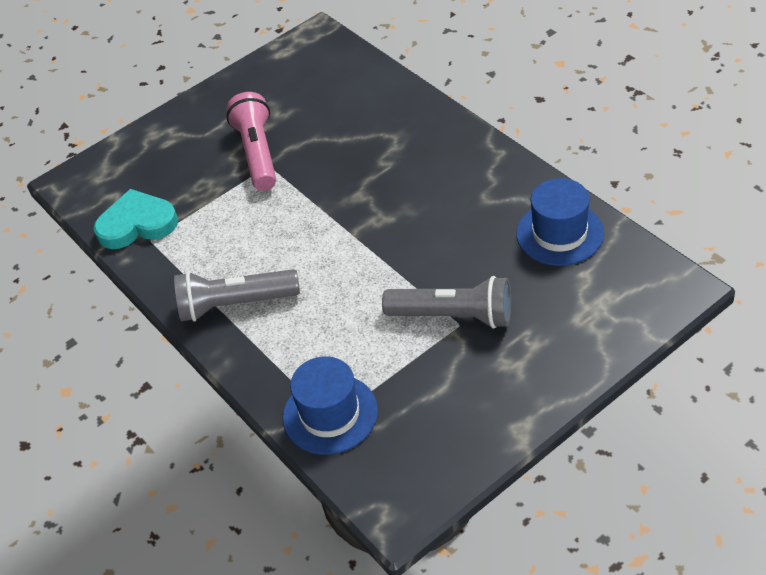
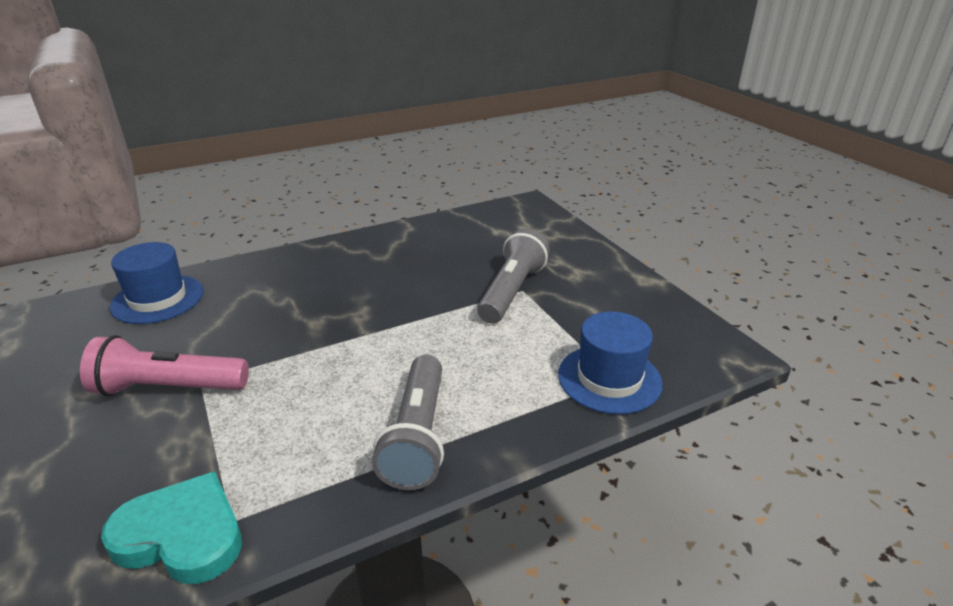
camera: 85 degrees left, 15 degrees down
turquoise heart [94,189,178,249] -> turquoise heart turned 105 degrees clockwise [101,471,242,584]
blue hat [516,178,604,266] -> blue hat moved to [110,242,203,324]

